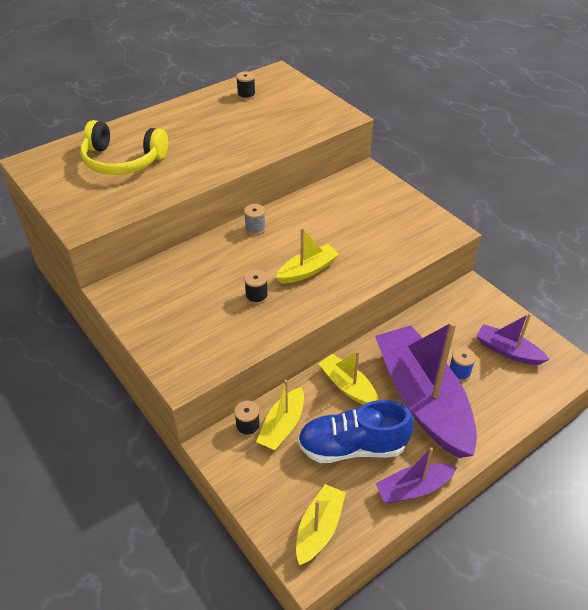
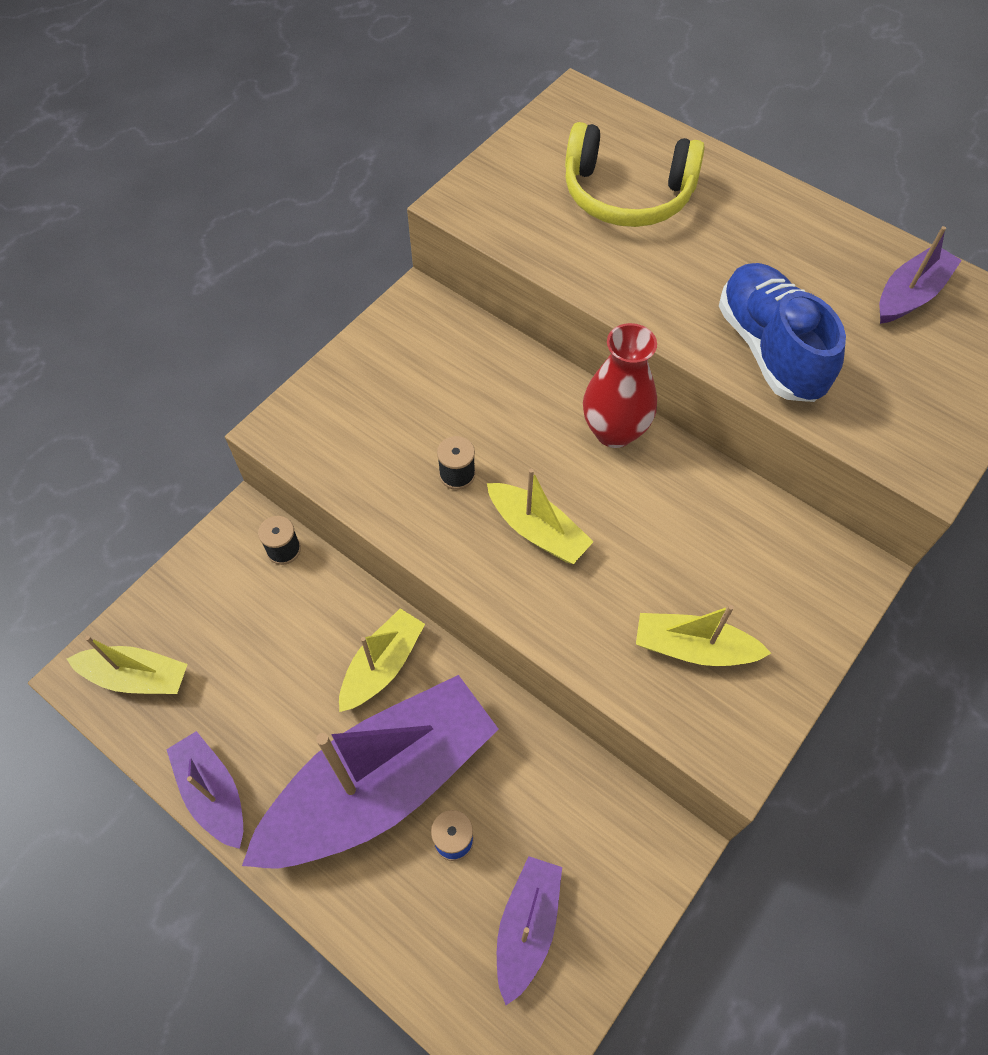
camera: 75 degrees right, 15 degrees up
yellow headphones [80,120,168,175] -> yellow headphones turned 75 degrees counterclockwise [565,122,705,227]
black spool [236,71,256,100] -> purple boat [879,226,962,324]
grey spool [244,204,266,235] -> red vase [583,323,657,448]
yellow boat [256,380,304,450] -> yellow boat moved to [636,605,771,666]
blue shoe [298,400,414,463] -> blue shoe moved to [719,263,846,402]

